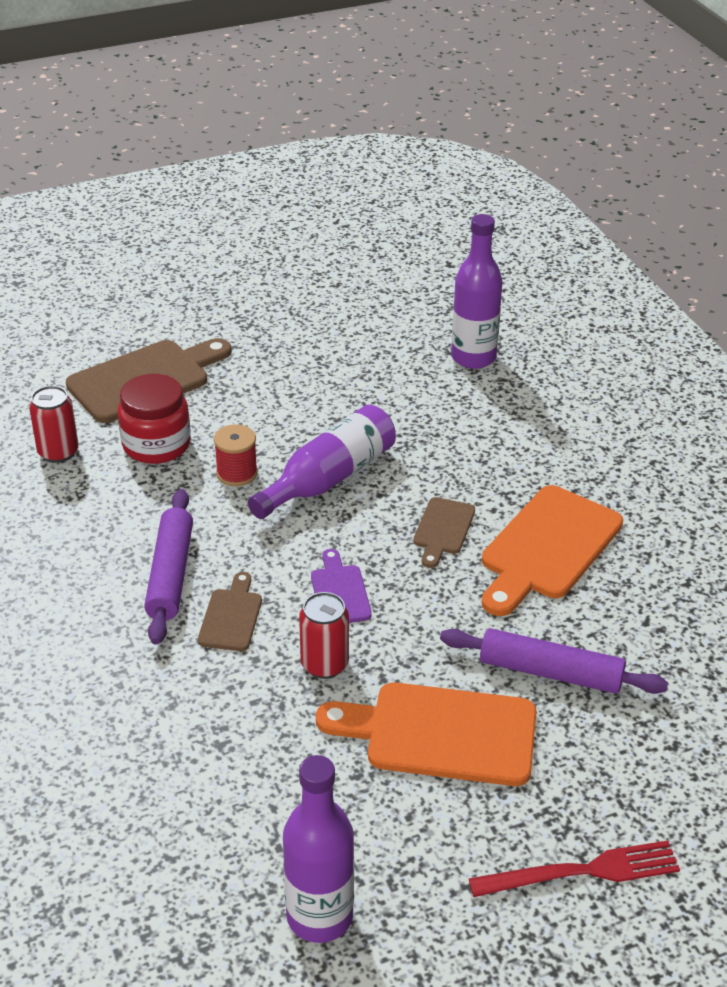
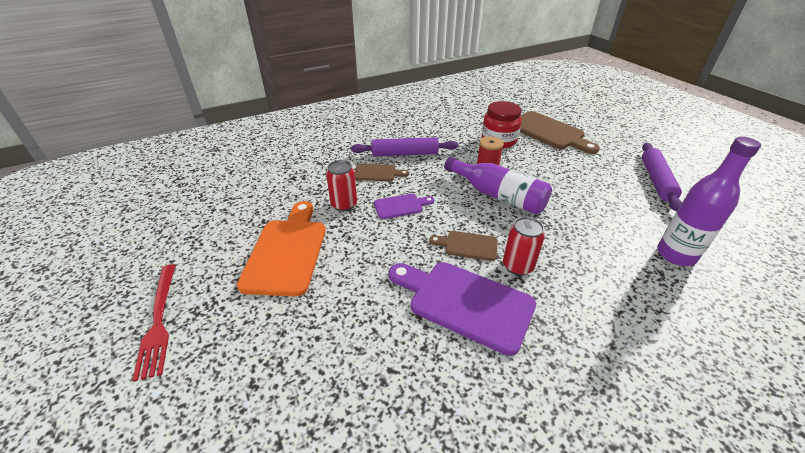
camera: 85 degrees right, 0 degrees up
red can [29,386,79,463] -> red can moved to [503,217,545,276]
purple bottle [283,755,354,943] -> none
purple rolling pin [440,628,668,694] -> purple rolling pin moved to [642,143,682,211]
orange cutting board [482,485,623,616] -> purple cutting board [389,262,536,356]

